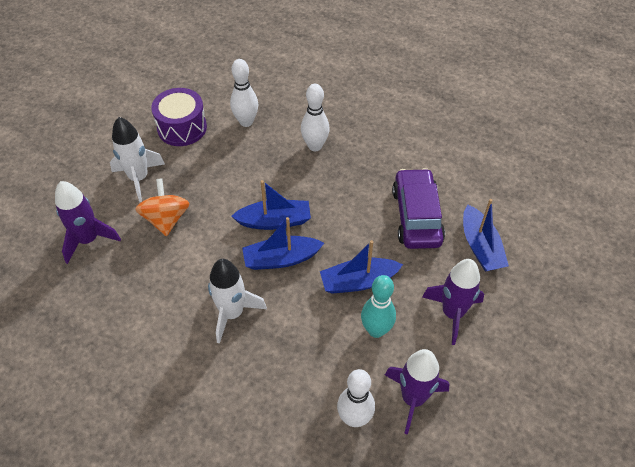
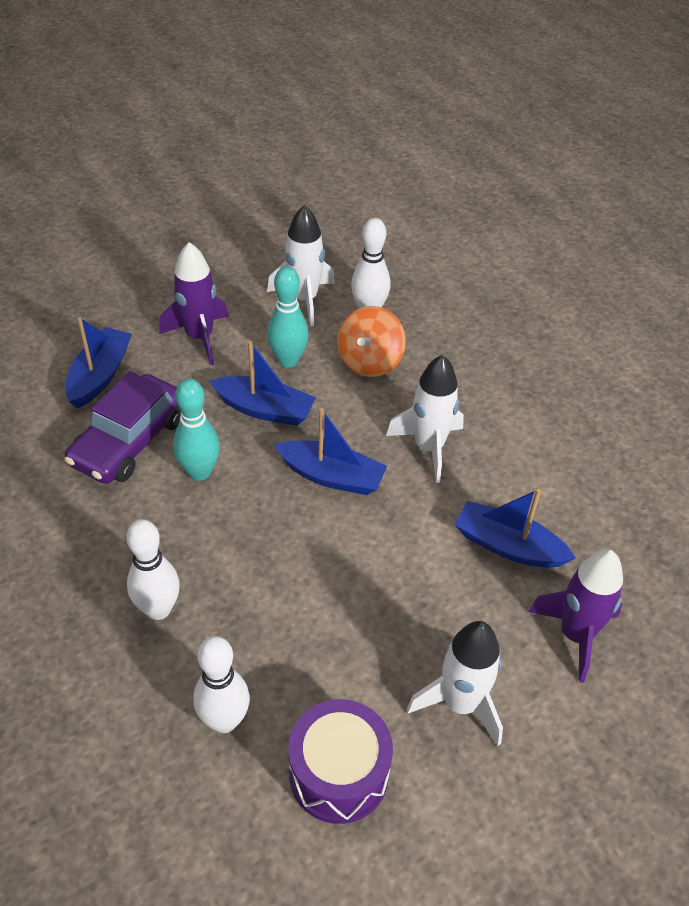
camera: 150 degrees left, 5 degrees down
orange spinning top [135,178,190,236] -> orange spinning top moved to [338,306,406,377]
blue boat [231,180,311,230] -> blue boat moved to [455,489,575,568]
purple rocket [385,349,449,435] -> white rocket [267,205,335,326]
none -> turquoise bowling pin [173,378,220,481]

